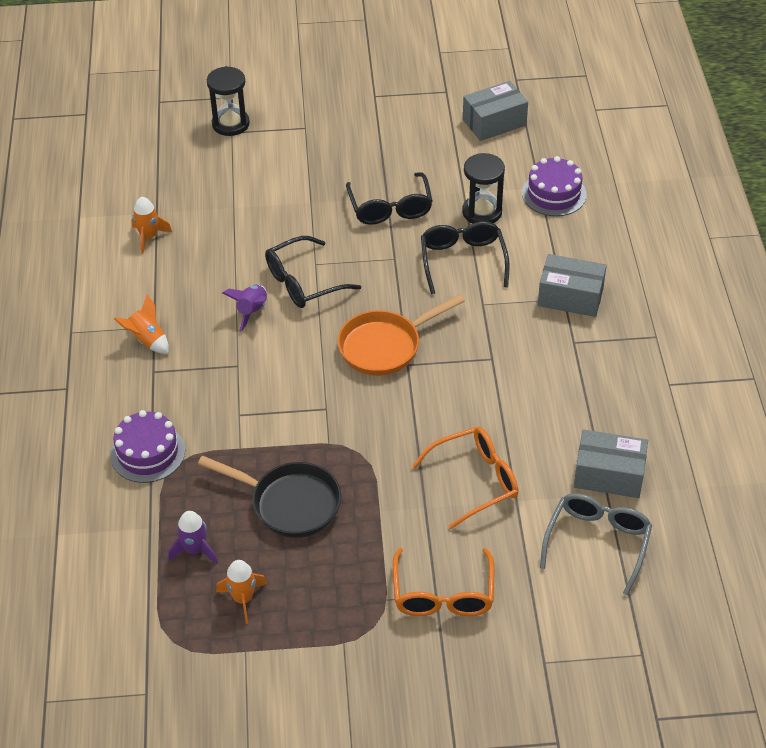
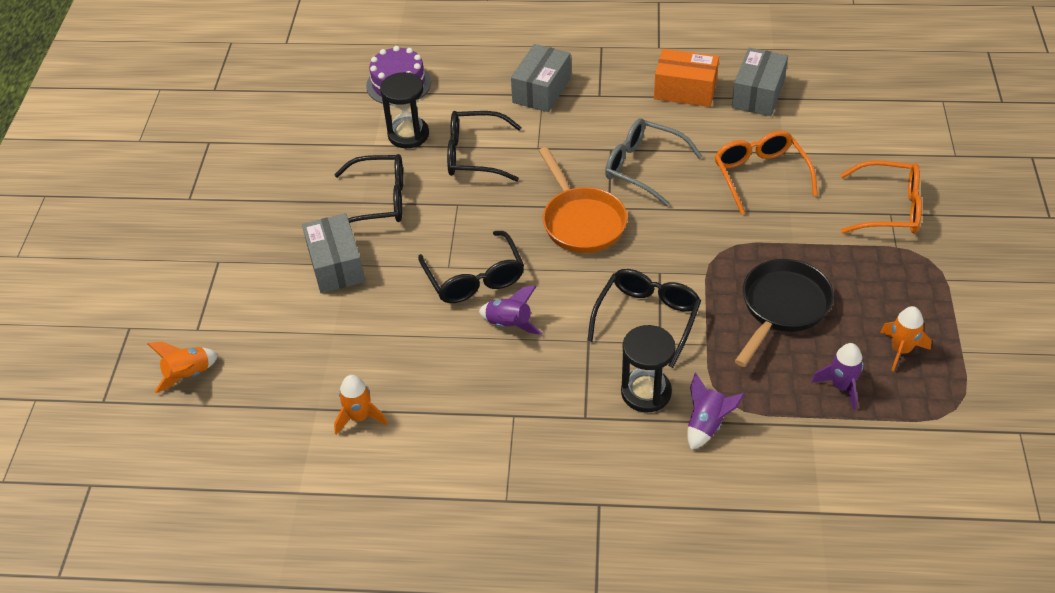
camera: 80 degrees left, 0 degrees up
purple cake [110,410,185,483] -> purple rocket [687,373,745,450]
orange rocket [114,294,169,354] -> orange rocket moved to [148,341,218,393]
black hourglass [207,66,250,136] -> black hourglass moved to [621,325,676,412]
grey box [463,81,528,141] -> grey box moved to [302,213,365,293]
grey glasses [540,493,652,596] -> grey glasses moved to [605,118,702,206]
none -> black glasses [587,269,701,368]
none -> orange box [654,49,719,107]

